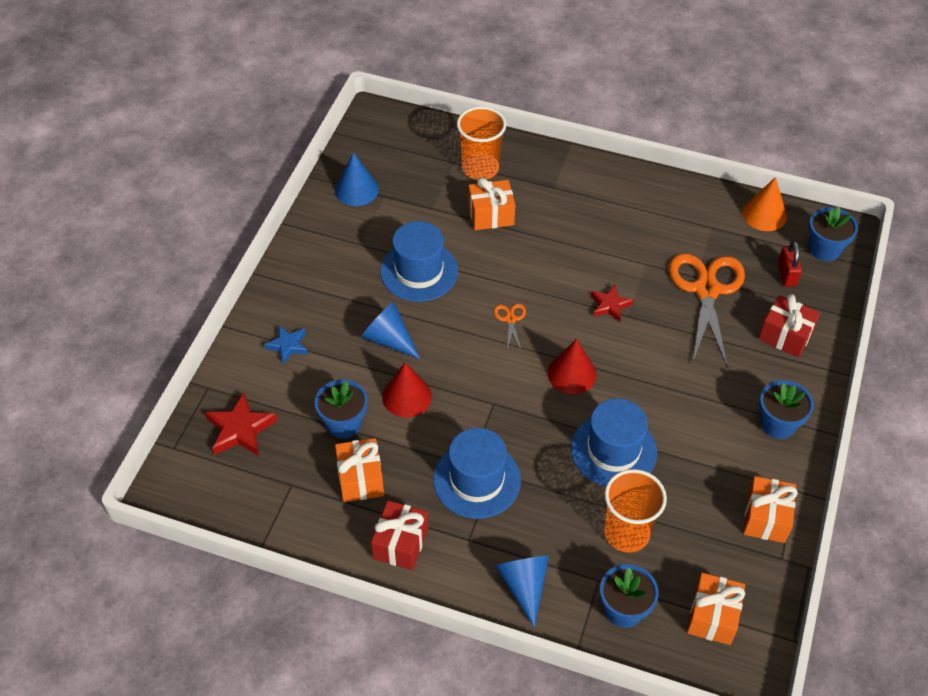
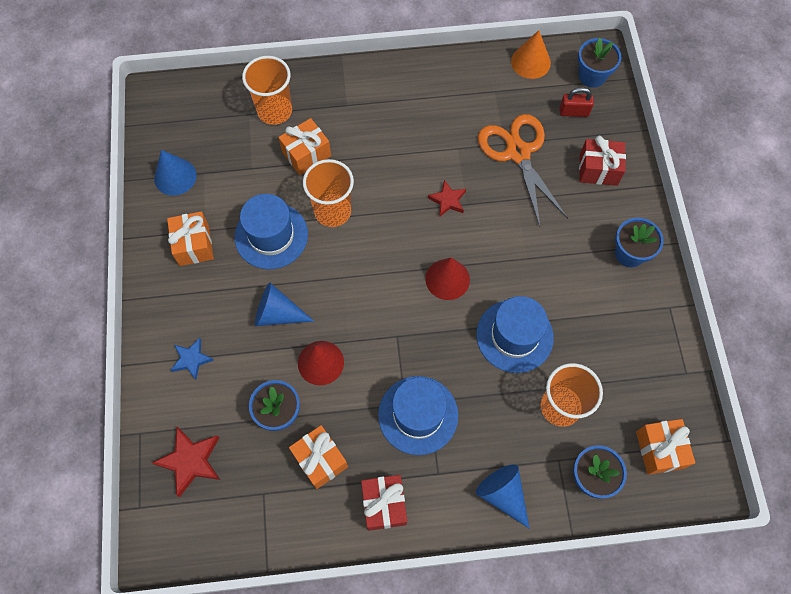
camera: 25 degrees left, 15 degrees up
orange scissors [494,304,526,351] -> none
orange gift [743,476,798,543] -> orange gift moved to [167,211,214,266]
red padlock [778,241,802,287] -> red padlock turned 60 degrees counterclockwise [559,87,594,117]
none -> orange cup [303,159,354,227]

